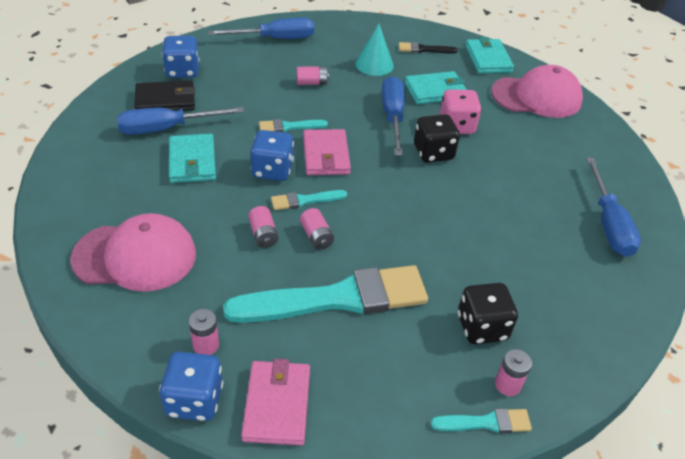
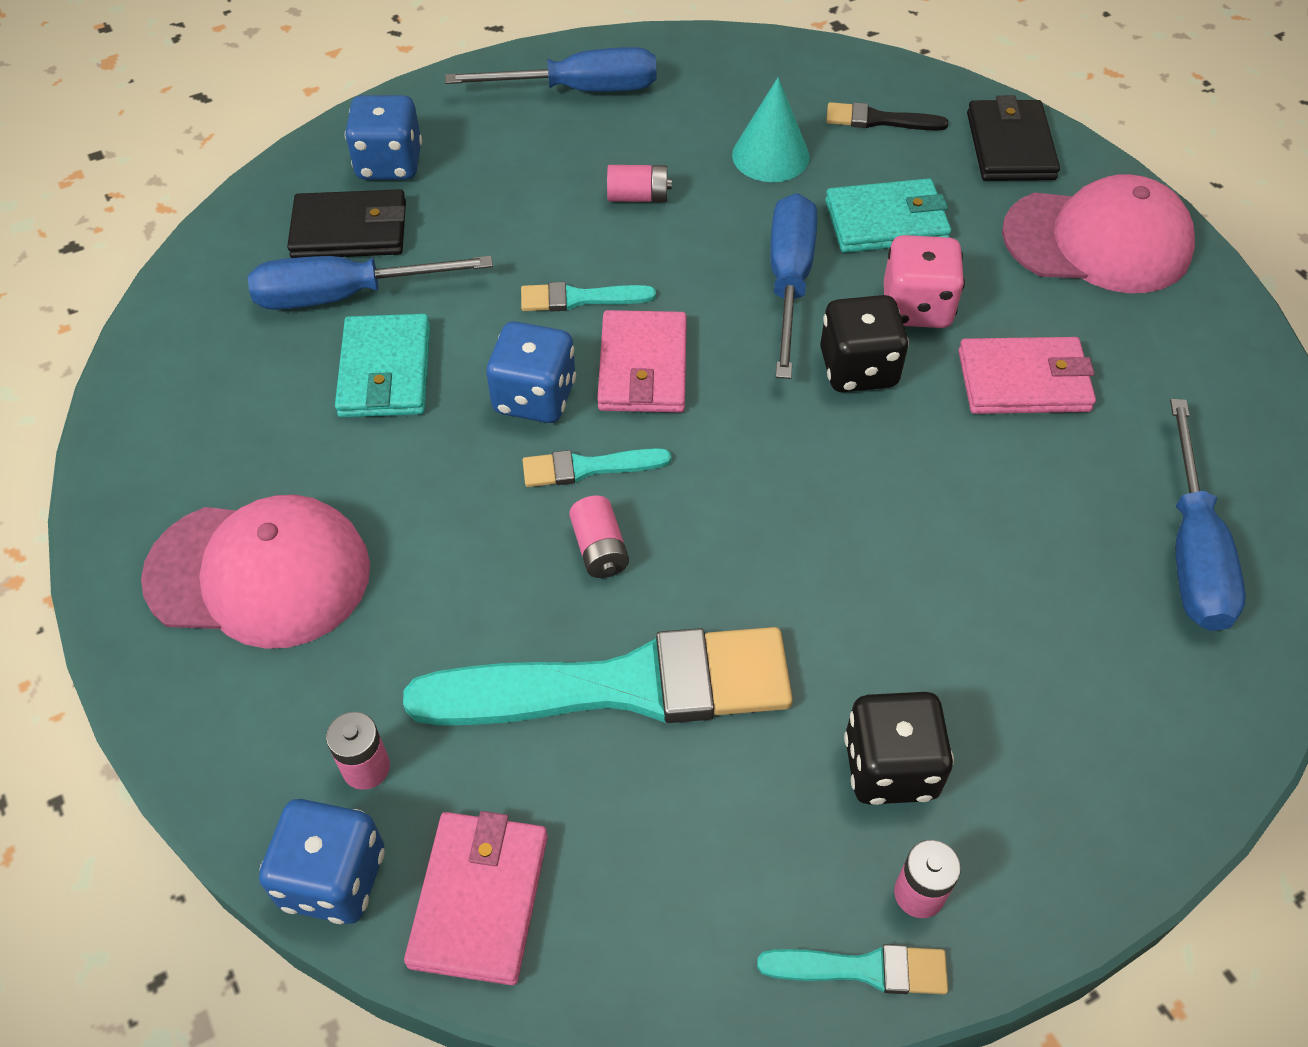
camera: 10 degrees right, 10 degrees up
pink battery [248,206,278,248] -> none
turquoise wallet [465,37,514,73] -> black wallet [967,95,1060,181]
none -> pink wallet [958,337,1096,414]

